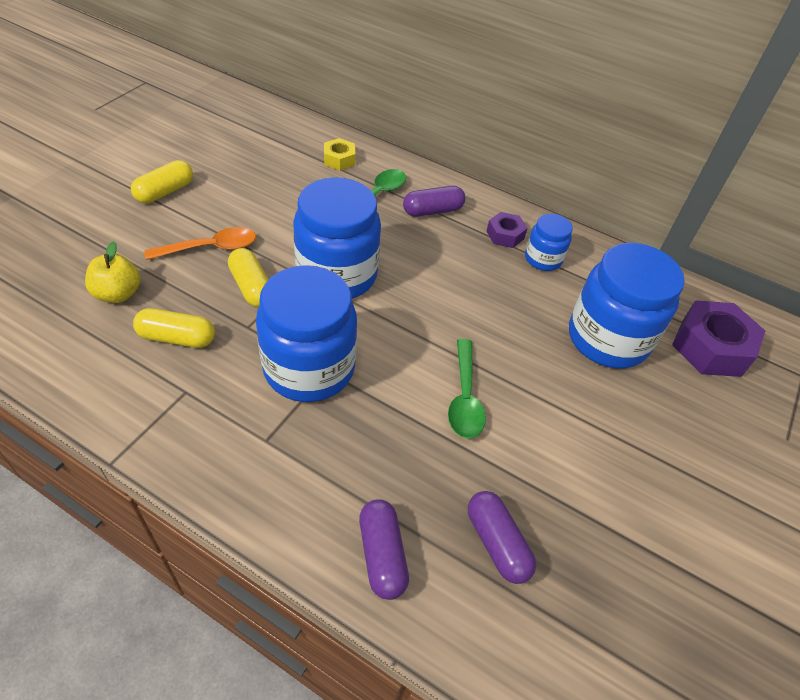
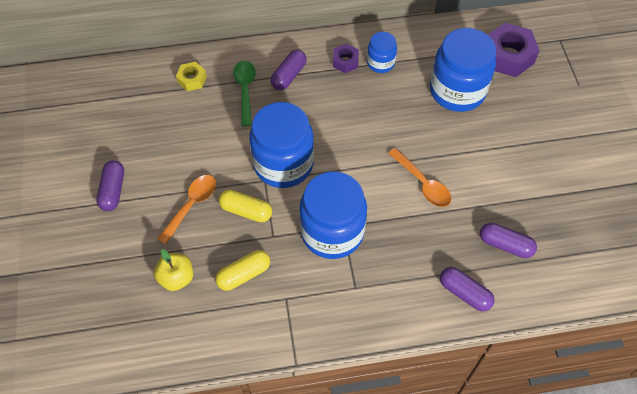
camera: 35 degrees left, 10 degrees up
yellow capsule [131,160,193,203] -> purple capsule [96,160,124,211]
green spoon [448,339,486,439] -> orange spoon [388,148,451,207]

